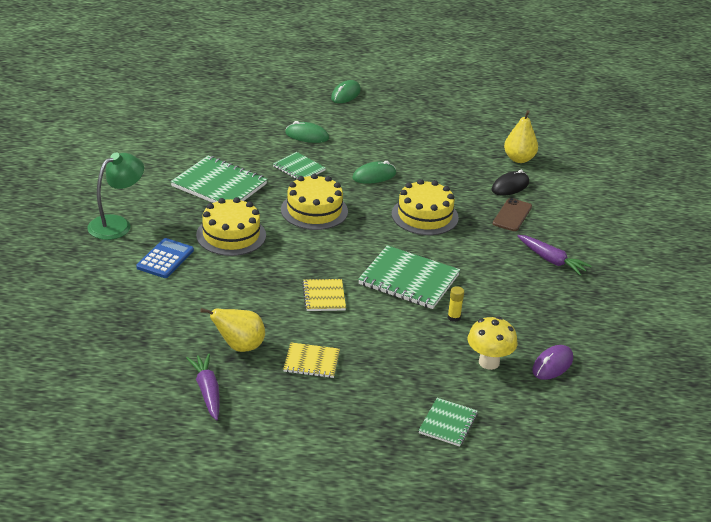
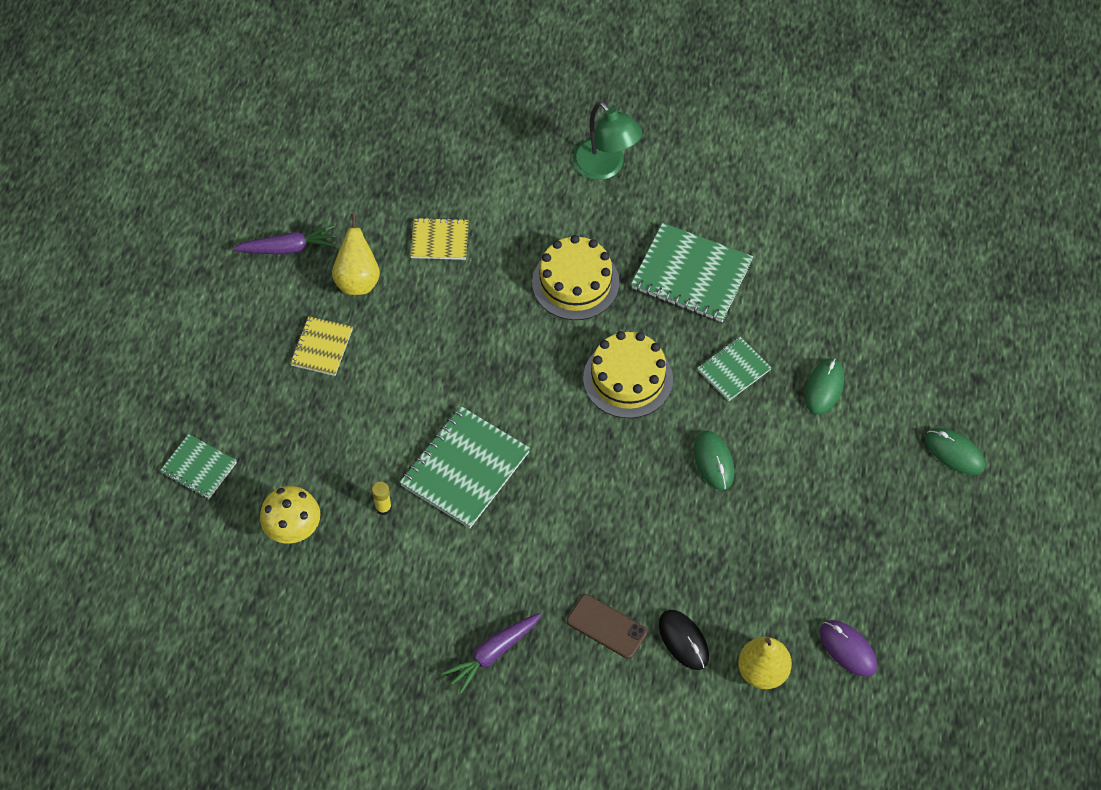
camera: 100 degrees right, 25 degrees up
blue calculator [136,238,194,278] -> none
green notebook [171,156,268,203] -> green notebook turned 75 degrees clockwise [631,223,753,322]
yellow notebook [302,279,346,311] -> yellow notebook moved to [410,217,469,260]
yellow cake [392,179,459,235] -> none
purple mouse [532,345,573,380] -> purple mouse moved to [820,620,877,677]

